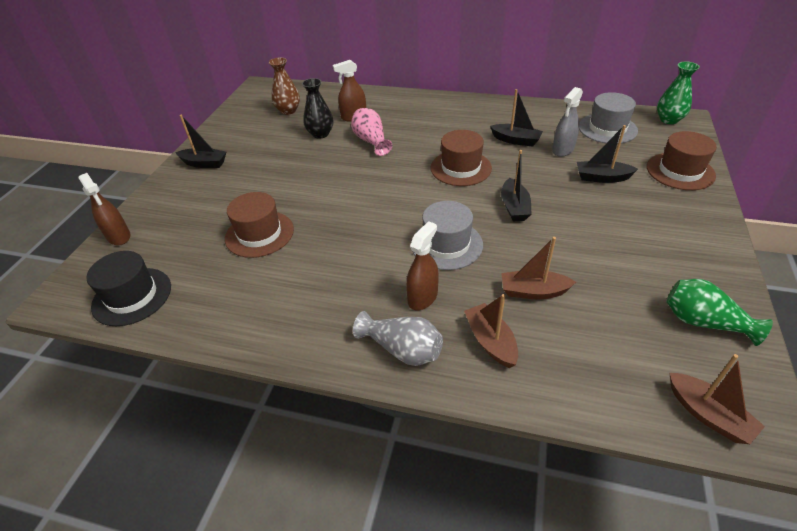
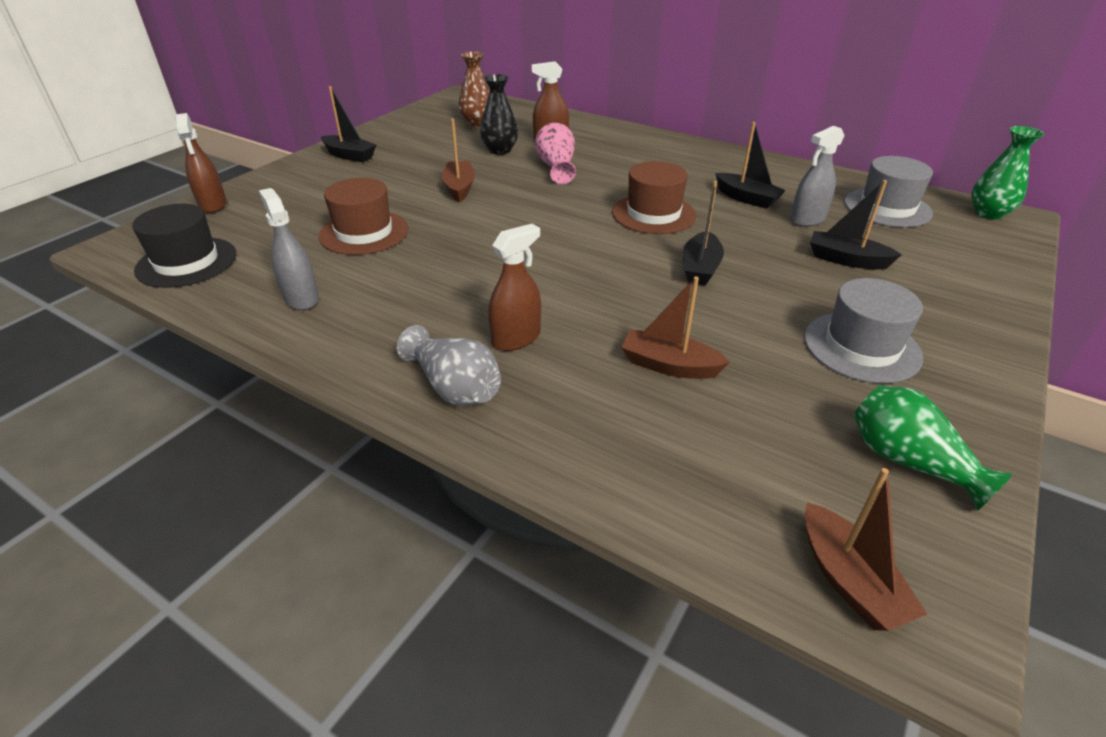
camera: 15 degrees right, 5 degrees down
grey hat [411,201,483,270] -> grey hat moved to [804,278,923,383]
brown boat [464,294,518,368] -> brown boat moved to [442,118,475,202]
brown hat [647,131,717,190] -> none
none -> grey spray bottle [259,188,319,310]

